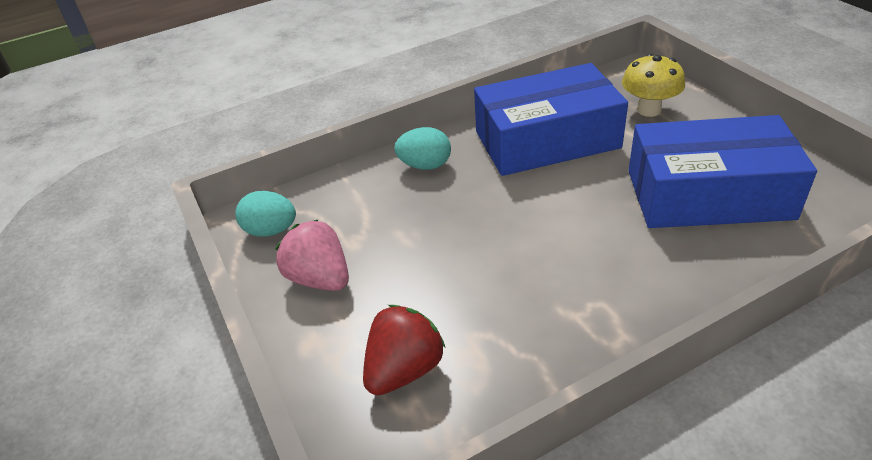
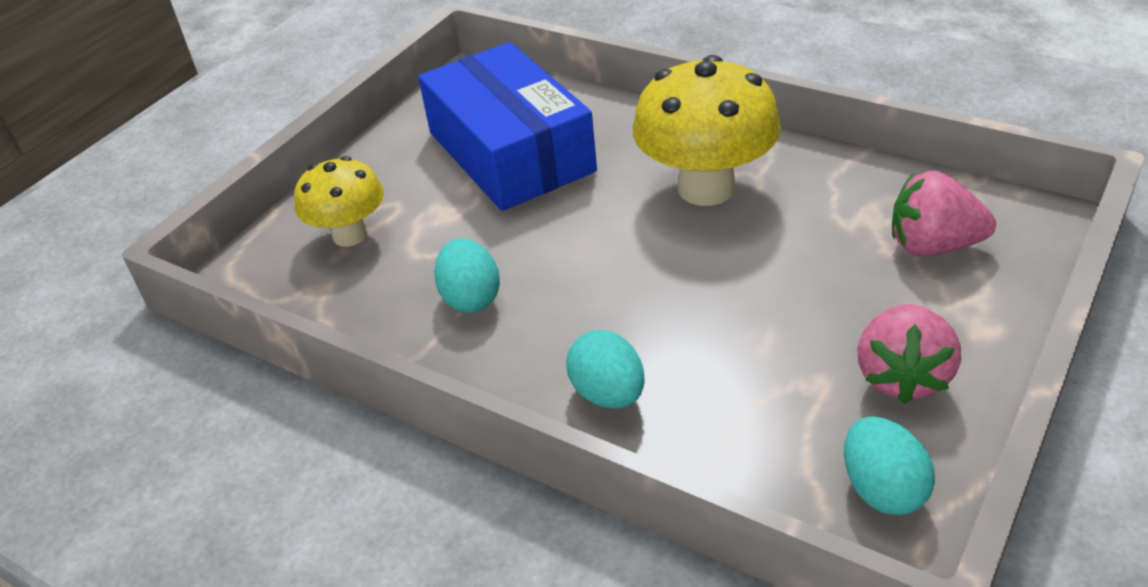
camera: 120 degrees left, 0 degrees up
red strawberry [363,305,446,396] -> pink strawberry [892,170,996,256]
blue box [474,63,628,176] -> turquoise egg [434,238,500,312]
none -> yellow mushroom [633,55,781,206]

